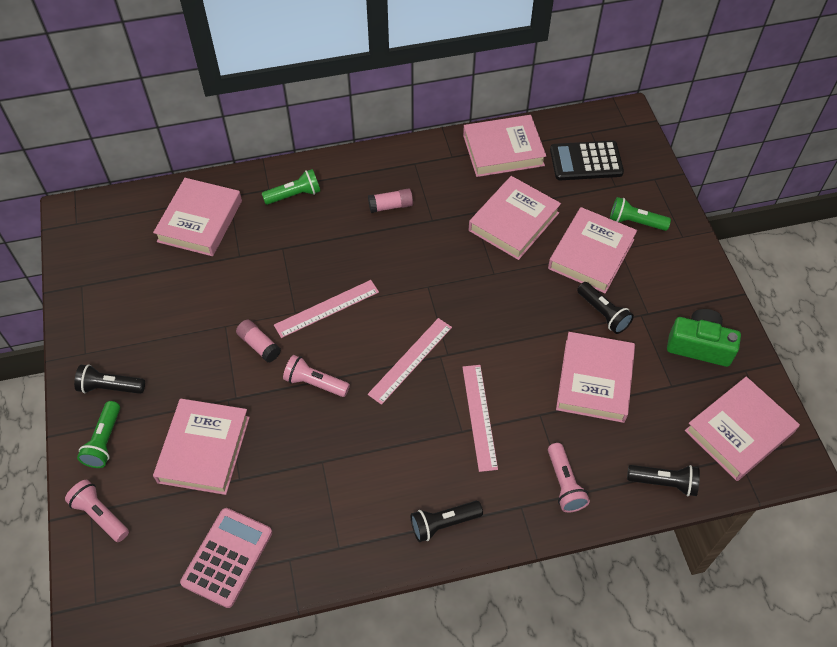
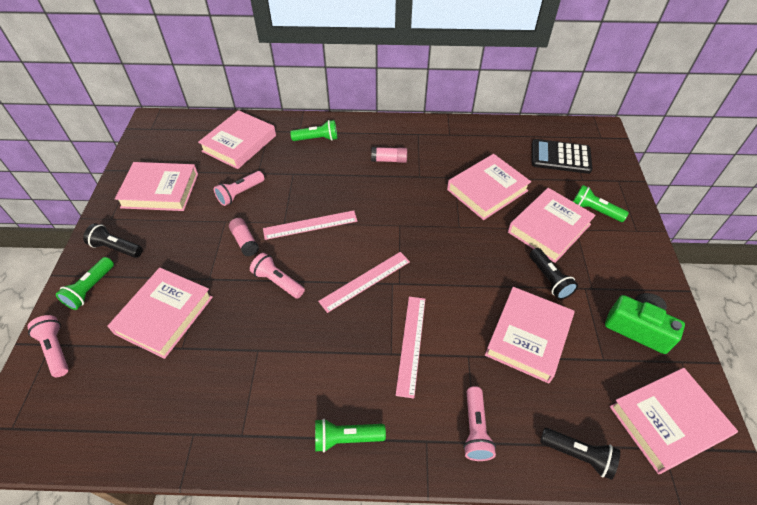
camera: 15 degrees right, 5 degrees down
pink calculator [180,508,272,608] -> none
black flashlight [411,501,483,542] -> green flashlight [315,419,386,452]
pink book [463,115,546,177] -> pink book moved to [115,162,198,211]
none -> pink flashlight [214,171,264,206]

